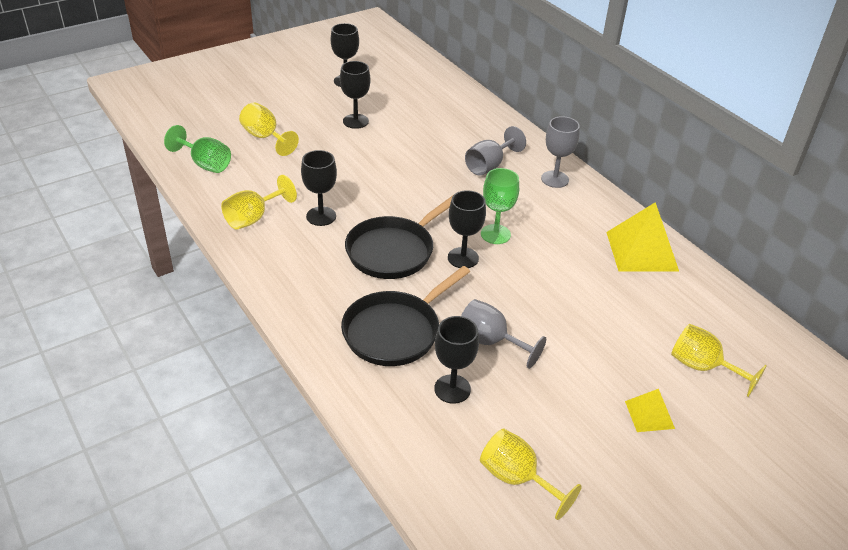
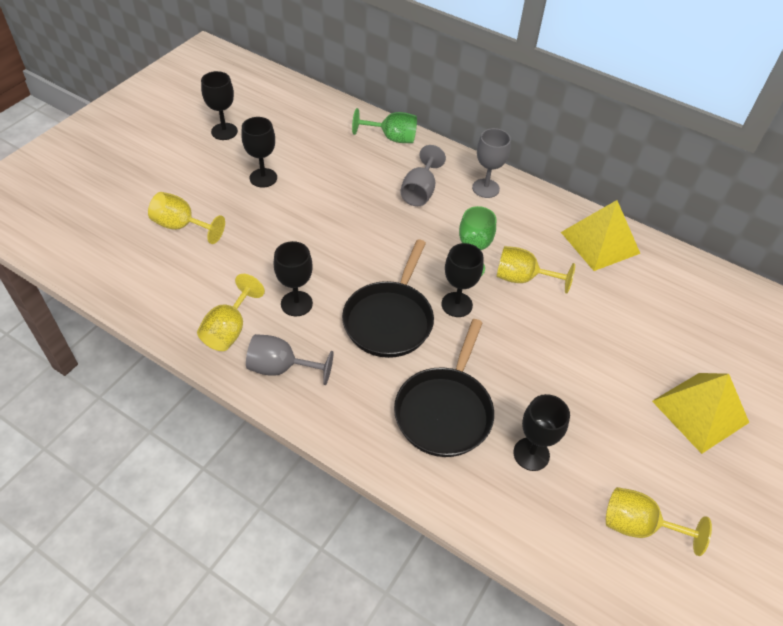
camera: 25 degrees left, 10 degrees up
green goblet [164,125,231,173] -> green goblet moved to [352,108,417,143]
grey goblet [461,299,546,369] -> grey goblet moved to [246,334,334,385]
yellow pyramid [625,389,675,432] -> yellow pyramid [652,373,749,454], size x1.87
yellow goblet [671,324,767,397] -> yellow goblet moved to [497,246,575,293]

